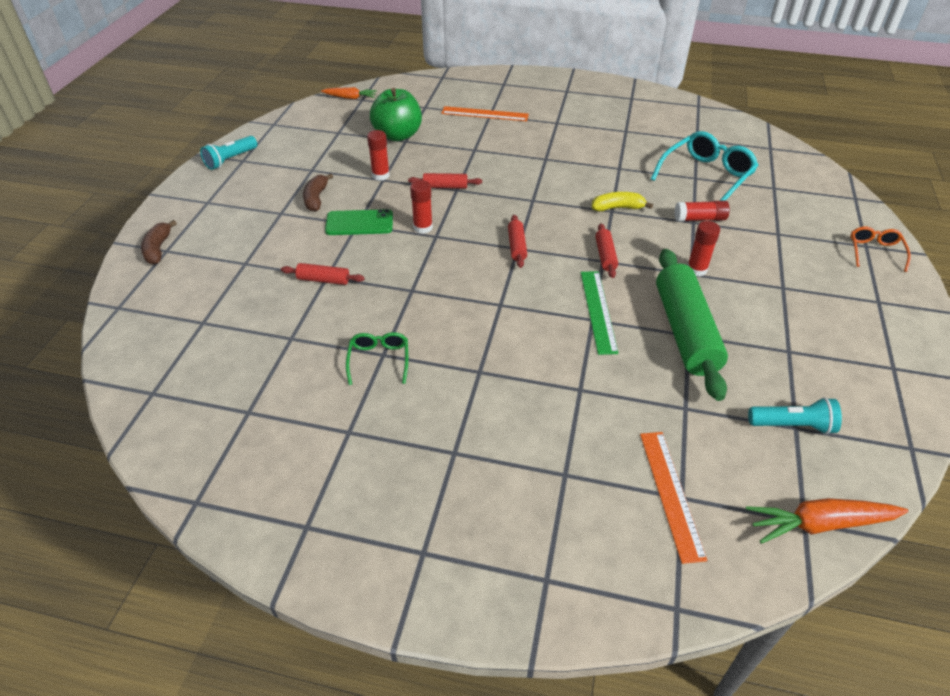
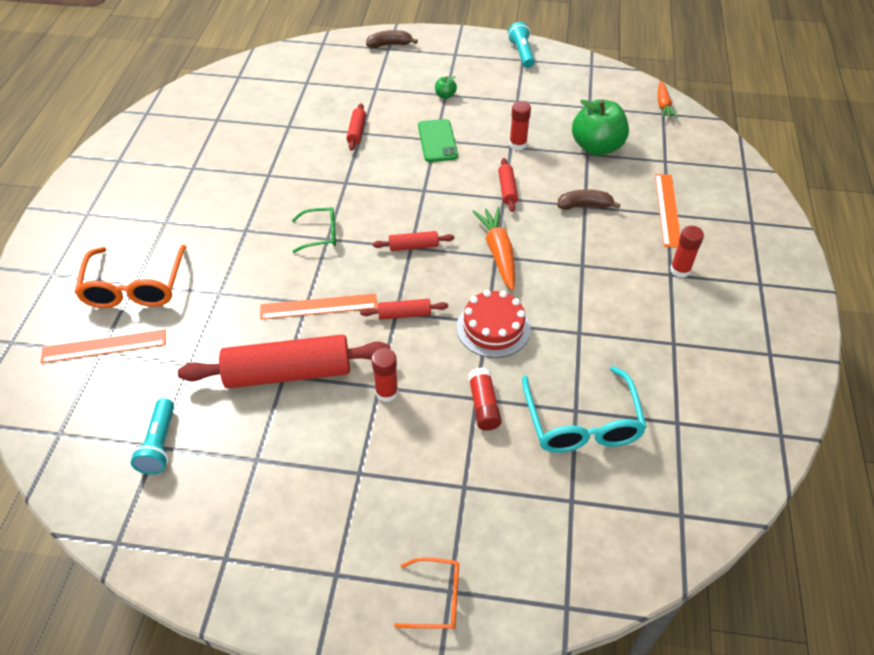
camera: 85 degrees right, 5 degrees up
turquoise flashlight [200,136,257,170] -> turquoise flashlight turned 45 degrees clockwise [508,22,535,68]
brown banana [303,173,333,212] -> brown banana moved to [558,189,621,210]
green glasses [346,332,408,385] -> green glasses moved to [292,207,336,253]
red glue stick [410,180,433,234] -> red glue stick moved to [670,226,704,278]
green ruler [581,271,619,355] -> orange ruler [260,293,377,319]
yellow banana [592,192,653,212] -> red cake [457,290,531,358]
turquoise glasses [651,131,758,201] -> turquoise glasses turned 45 degrees clockwise [522,366,647,453]
green rolling pin [656,249,728,401] -> red rolling pin [178,334,391,389]
orange carrot [746,498,908,544] -> orange carrot moved to [473,207,515,291]
none -> orange glasses [74,245,186,308]
none -> green apple [435,76,457,99]

